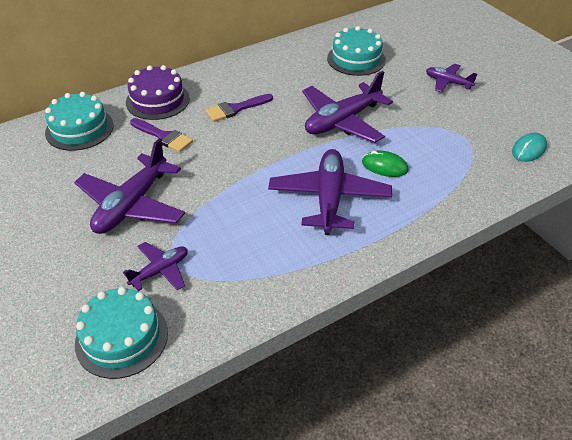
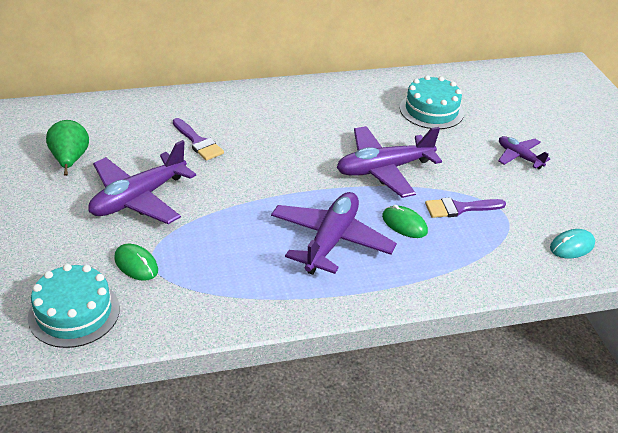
camera: 15 degrees right, 5 degrees down
turquoise cake [45,92,114,151] -> none
purple plane [123,242,188,291] -> green mouse [114,244,158,281]
purple cake [126,65,190,120] -> none
purple brush [205,94,273,122] -> purple brush moved to [425,197,506,218]
none -> green pear [46,120,89,176]

